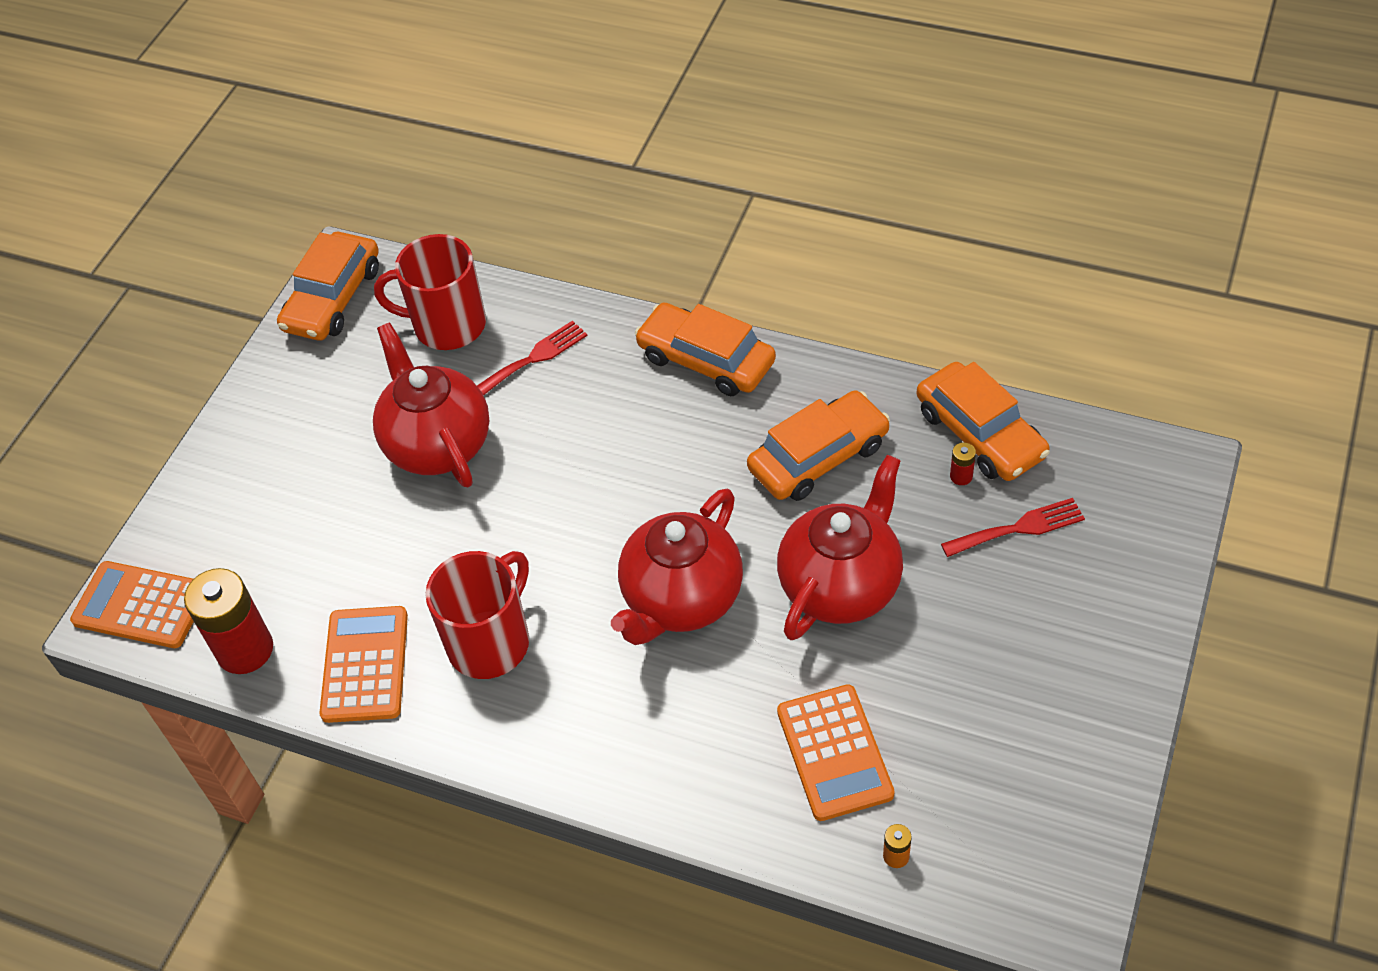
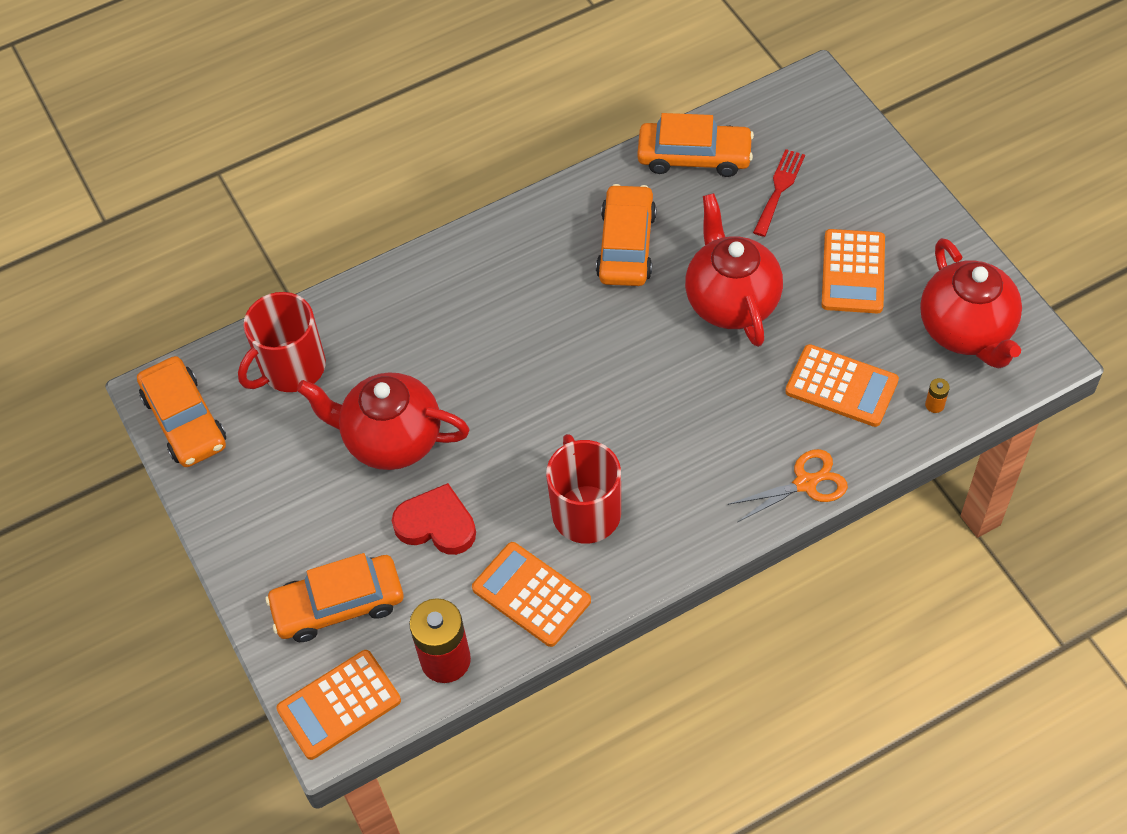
camera: 50 degrees left, 5 degrees up
red fork [477,320,587,396] -> none
red teapot [611,488,743,645] -> red teapot moved to [920,238,1022,369]
orange car [635,303,776,396] -> orange car moved to [266,553,403,642]
red battery [950,443,976,485] -> none
none -> red heart [392,483,476,555]
none -> orange scissors [728,449,848,522]
none -> orange calculator [822,229,885,313]

